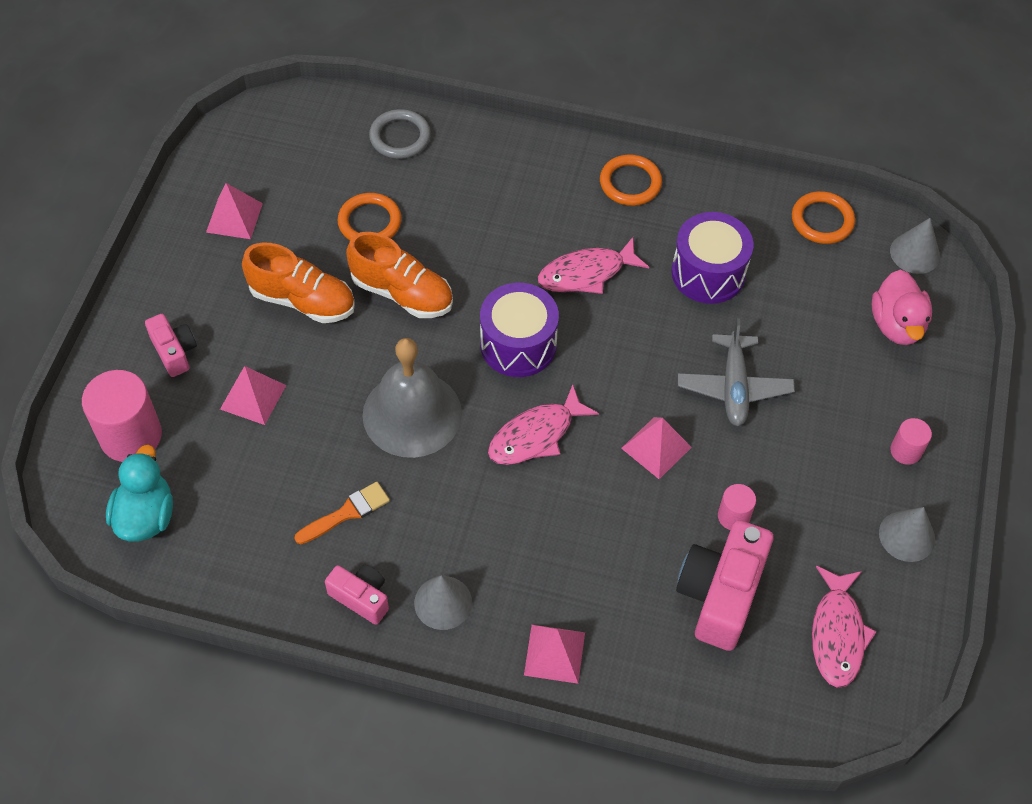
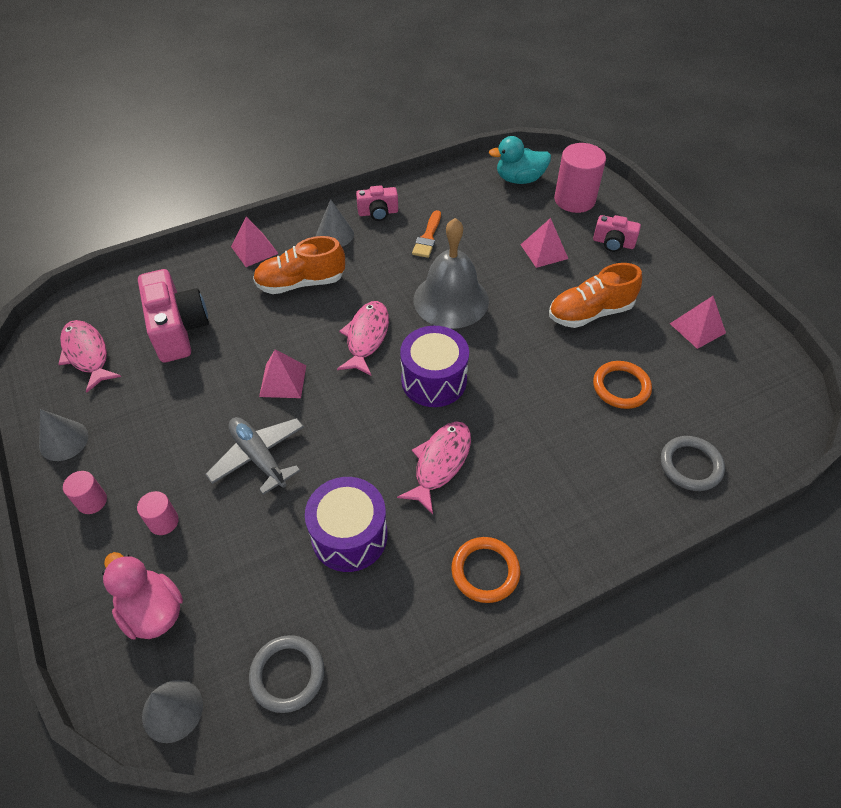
camera: 140 degrees right, 5 degrees down
turquoise duck [106,444,173,542] -> turquoise duck turned 120 degrees clockwise [489,136,551,184]
orange shoe [346,232,453,318] -> orange shoe moved to [253,236,345,294]
pink cylinder [718,484,756,530] -> pink cylinder moved to [137,491,179,535]
orange ring [792,191,855,244] -> grey ring [249,635,324,713]

